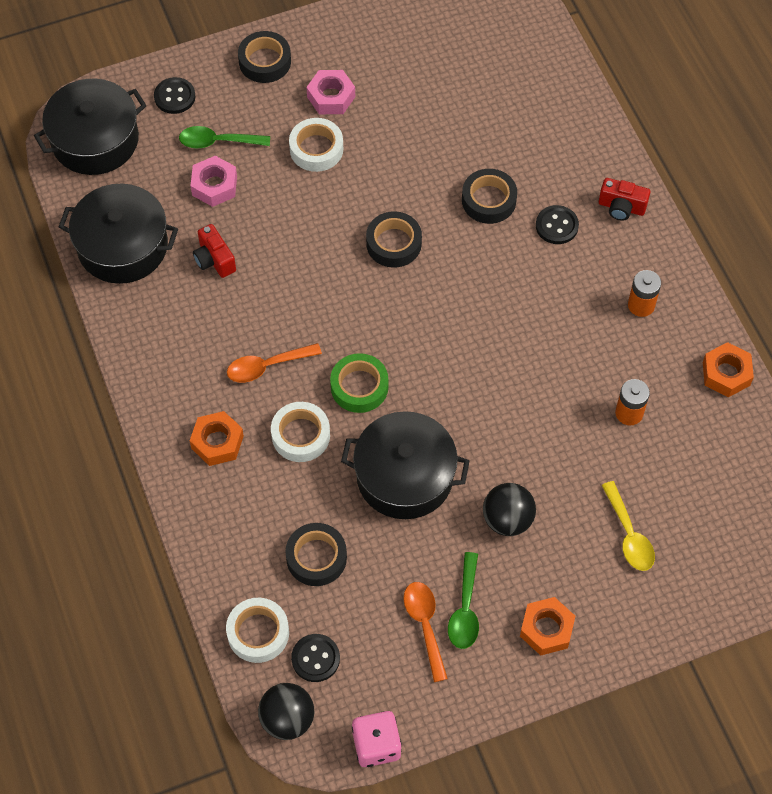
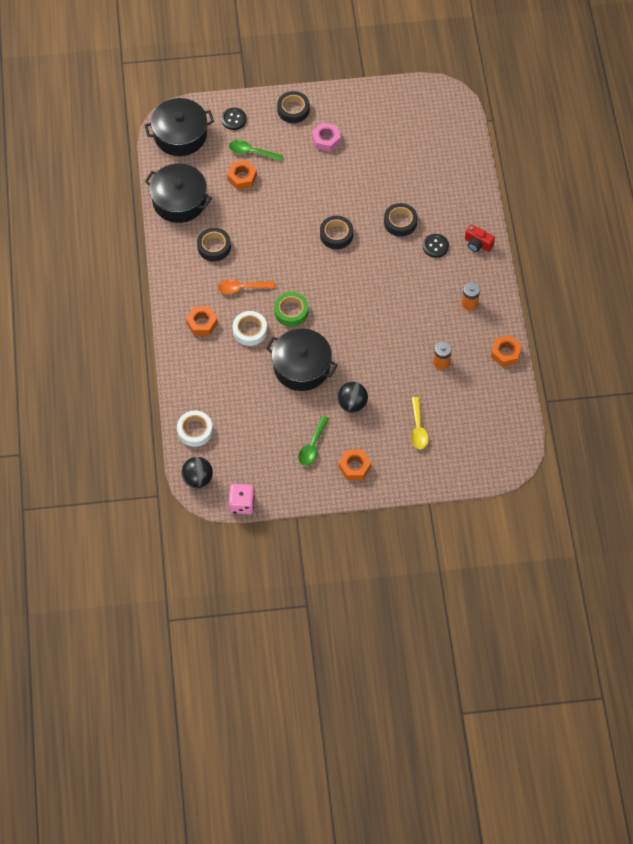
camera: 15 degrees right, 0 degrees up
pink nut [190,156,237,207] -> orange nut [227,160,257,190]
red camera [193,224,236,278] -> none
black tape [285,523,347,586] -> black tape moved to [197,228,231,262]
white tape [289,118,343,172] -> none
black button [291,634,340,682] -> none
orange spoon [404,582,448,682] -> none

